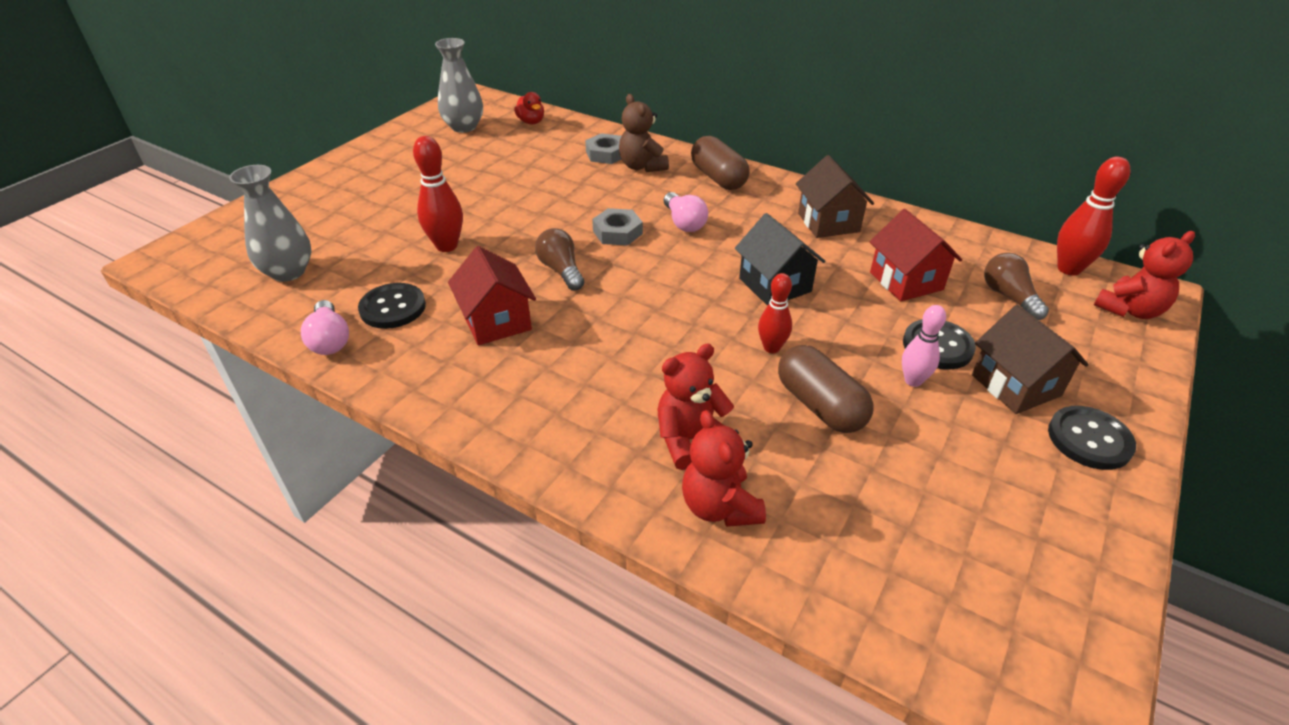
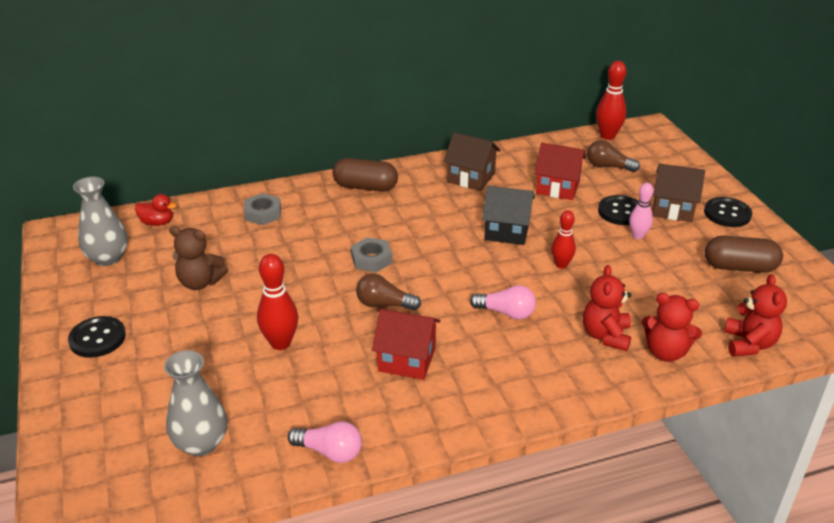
camera: 50 degrees left, 5 degrees down
black button [358,283,426,329] -> black button moved to [68,316,126,358]
brown teddy bear [619,94,669,172] -> brown teddy bear moved to [169,226,228,290]
pink light bulb [664,192,708,232] -> pink light bulb moved to [470,285,536,320]
brown capsule [778,345,873,433] -> brown capsule moved to [705,236,783,273]
red teddy bear [1094,231,1195,319] -> red teddy bear moved to [724,274,787,357]

